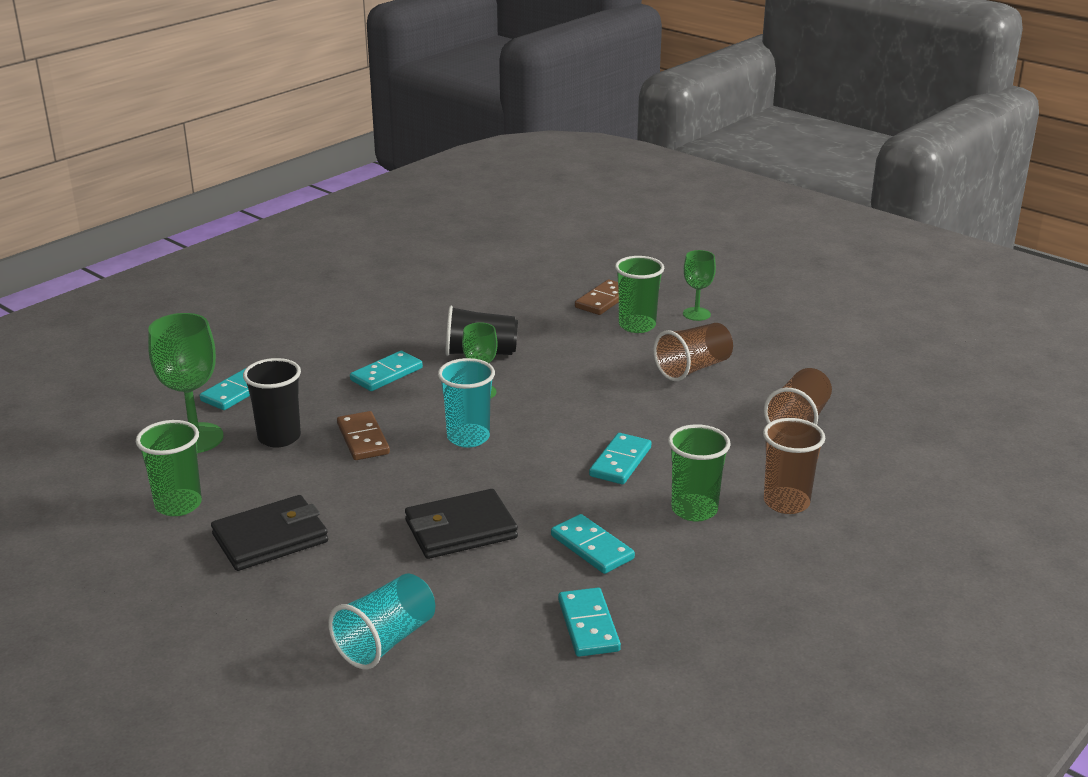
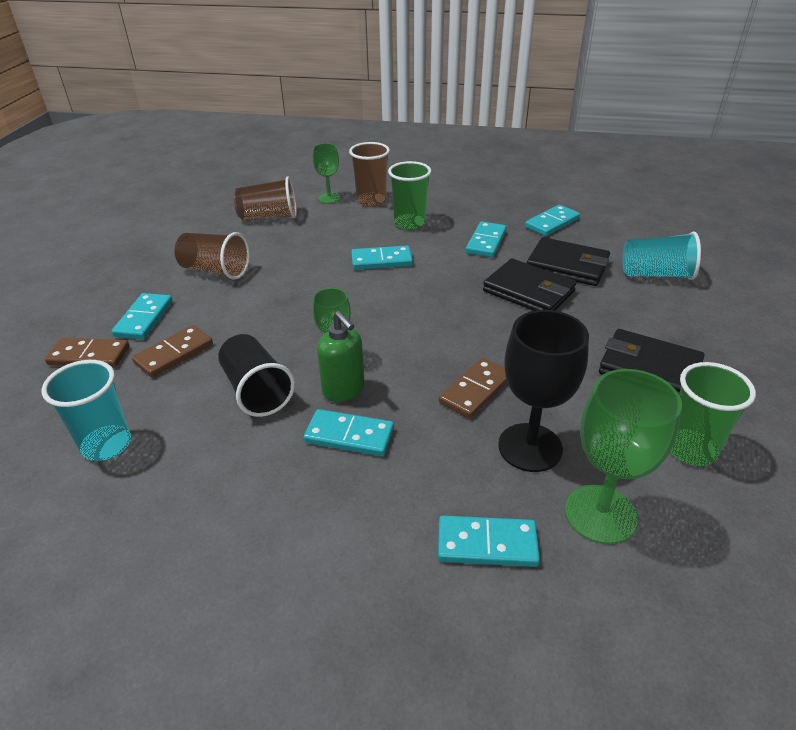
camera: 120 degrees left, 10 degrees up
black cup [243,358,301,447] -> black goblet [498,310,589,472]
turquoise cup [438,358,495,448] -> turquoise cup moved to [41,360,131,461]
green cup [615,256,664,333] -> turquoise domino [112,293,173,340]
green goblet [683,250,716,321] -> green goblet moved to [313,143,340,203]
none -> brown domino [132,325,213,378]
none -> green soap dispenser [317,311,365,402]
none -> black wallet [527,237,610,286]

